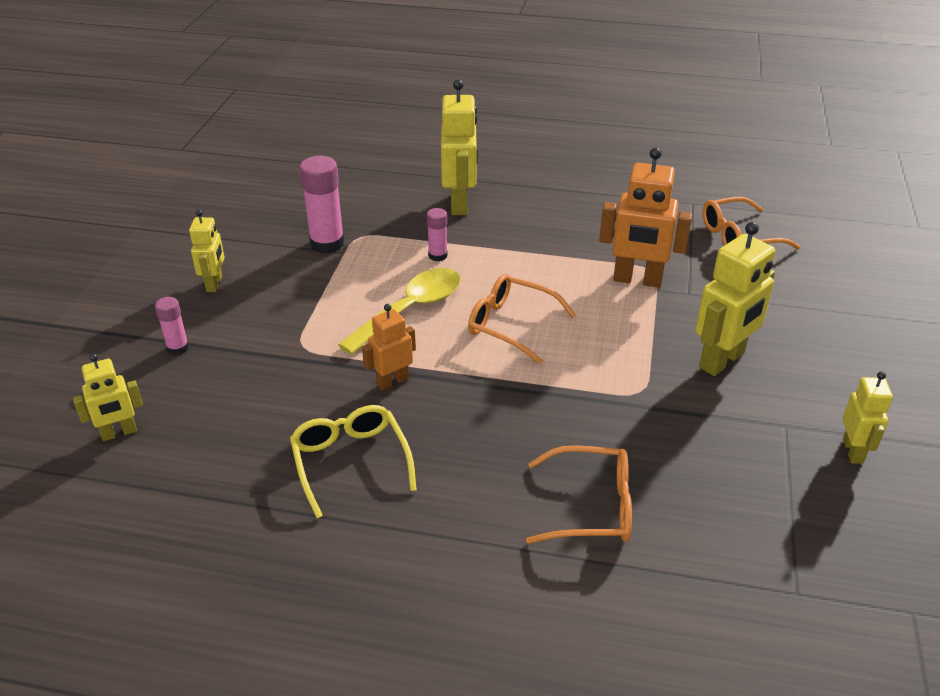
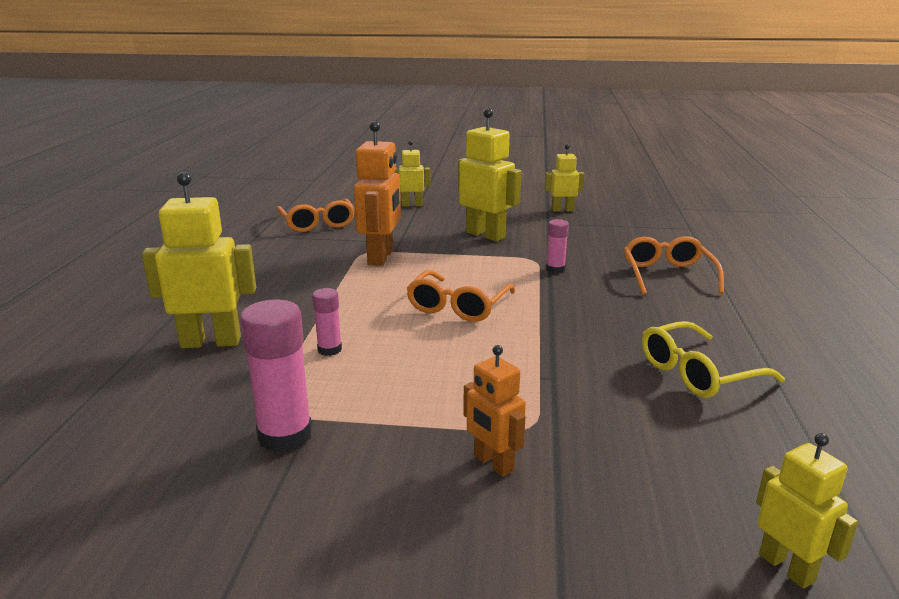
camera: 95 degrees left, 15 degrees down
pink glue stick [155,297,189,355] -> pink glue stick moved to [546,219,569,273]
yellow robot [189,210,225,292] -> yellow robot moved to [394,140,430,207]
yellow spoon [338,268,461,355] -> none
orange robot [362,304,416,391] -> orange robot moved to [463,345,526,477]

